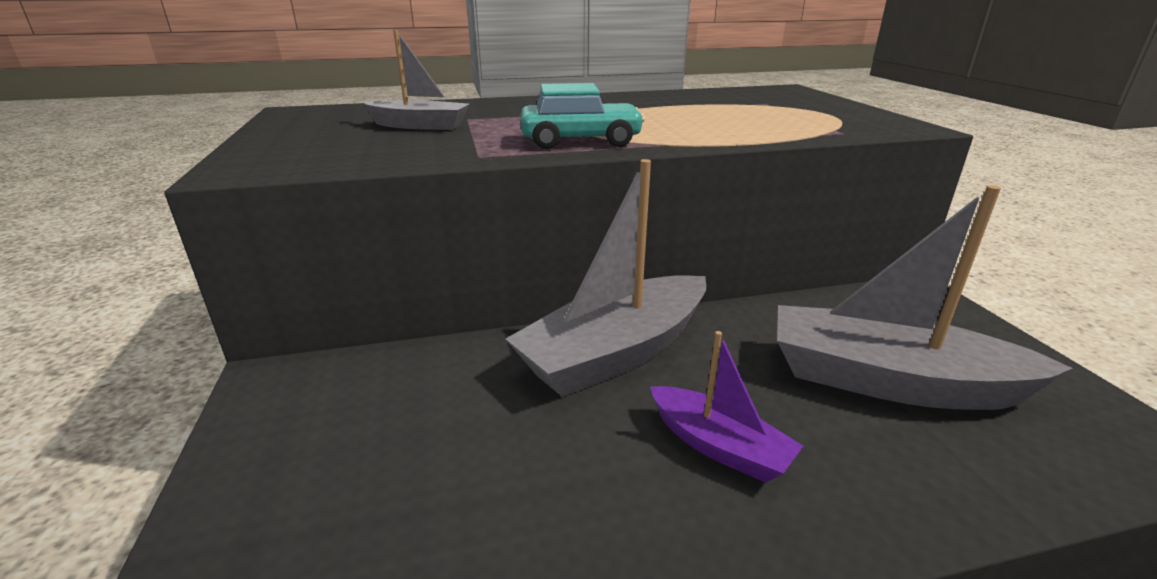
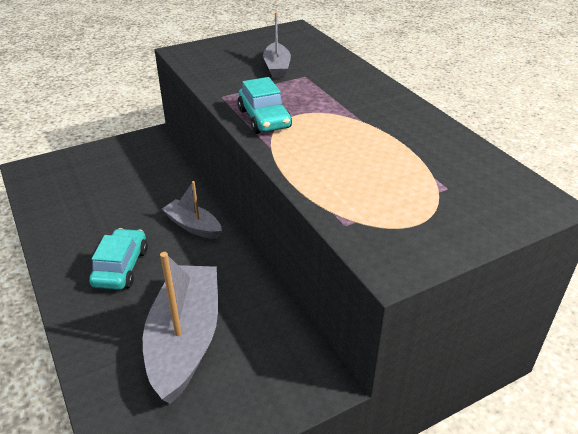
camera: 75 degrees right, 10 degrees up
grey boat [506,159,706,397] -> grey boat [162,181,222,239], size x0.54
purple boat [650,331,803,483] -> turquoise car [89,228,148,290]

